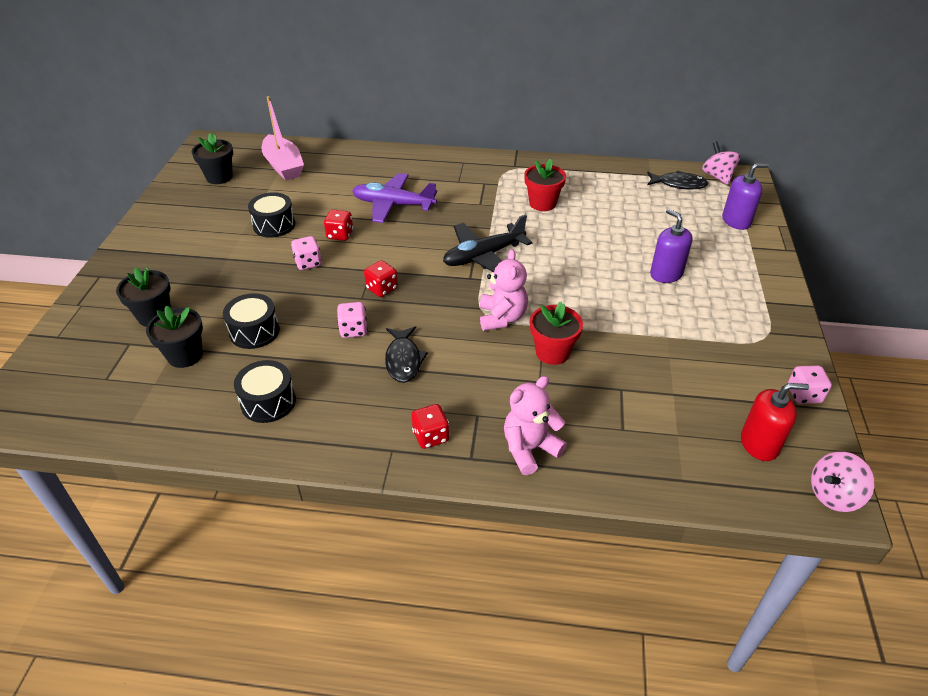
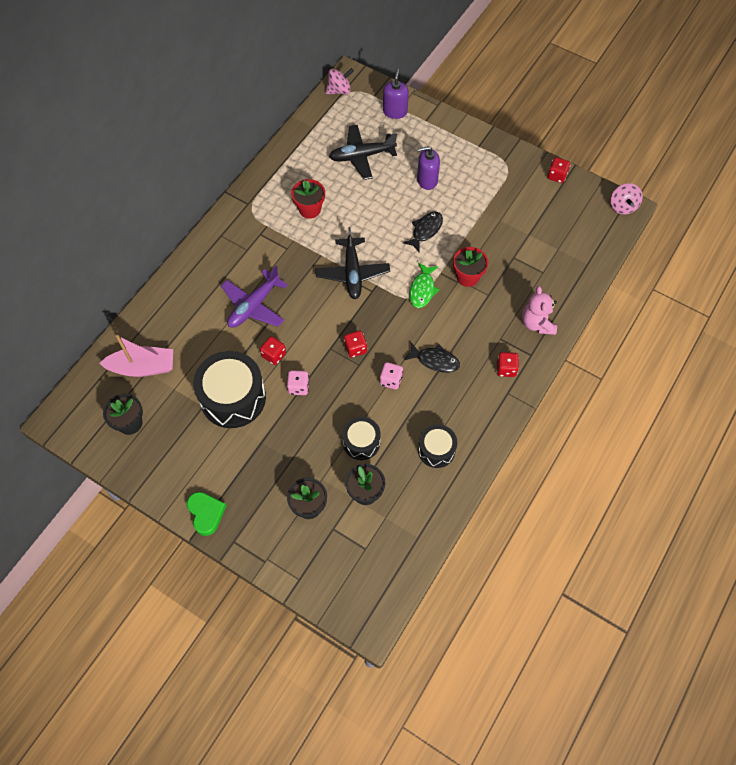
camera: 65 degrees left, 20 degrees up
black drum [248,192,295,238] -> black drum [193,351,266,428], size x1.79
pink teddy bear [480,249,528,331] -> green fish [409,262,440,308]
black fish [647,171,708,190] -> black fish moved to [403,212,443,253]
pink spinning top [702,141,740,185] -> pink spinning top turned 150 degrees clockwise [326,68,354,94]
red soap dispenser [741,383,809,461] -> none
pink dice [788,365,832,404] -> red dice [547,157,570,183]
none -> green heart [187,492,226,536]
none -> black plane [329,125,397,180]

